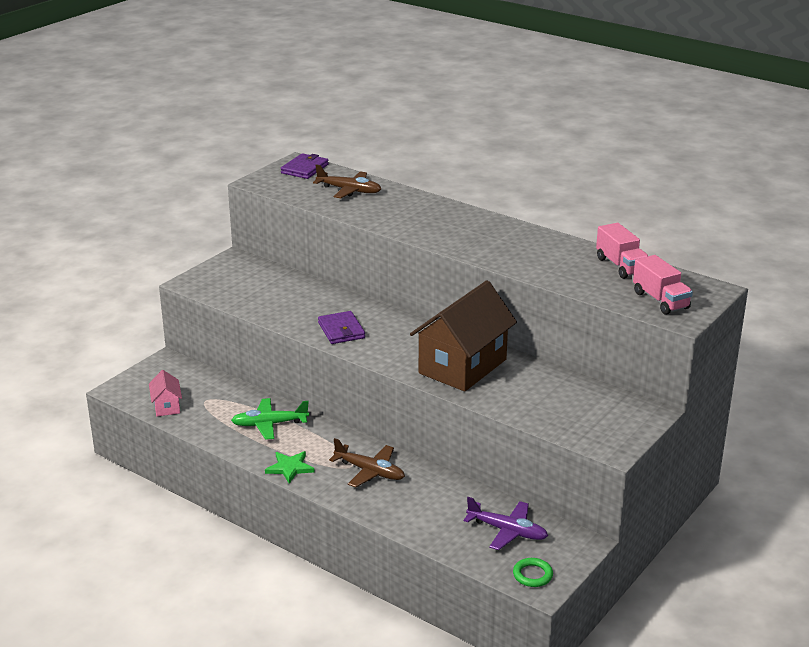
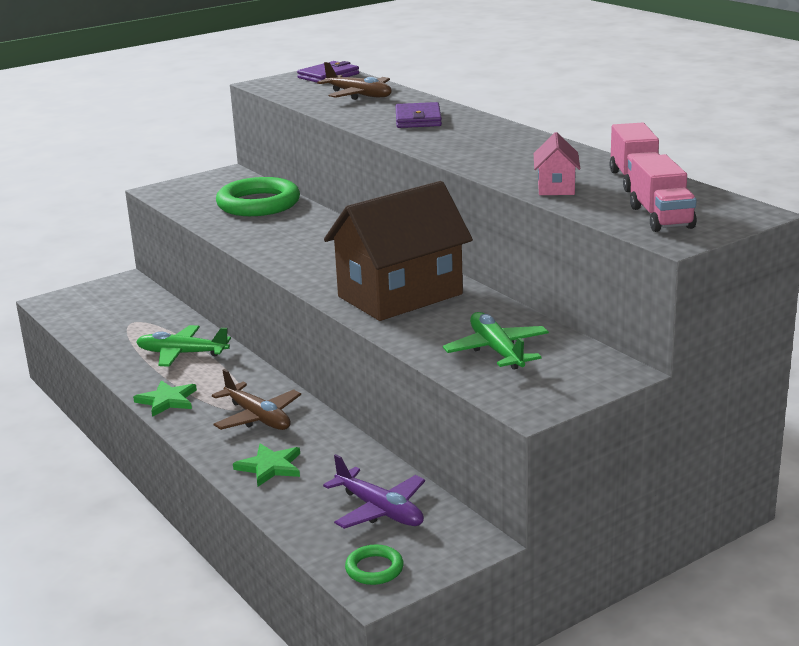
camera: 20 degrees right, 5 degrees down
pink house [149,370,182,416] -> pink house moved to [534,132,580,195]
purple wallet [318,311,365,344] -> purple wallet moved to [396,102,442,128]
none -> green ring [216,177,300,216]
none -> green star [233,443,300,486]
none -> green plane [443,312,549,370]

